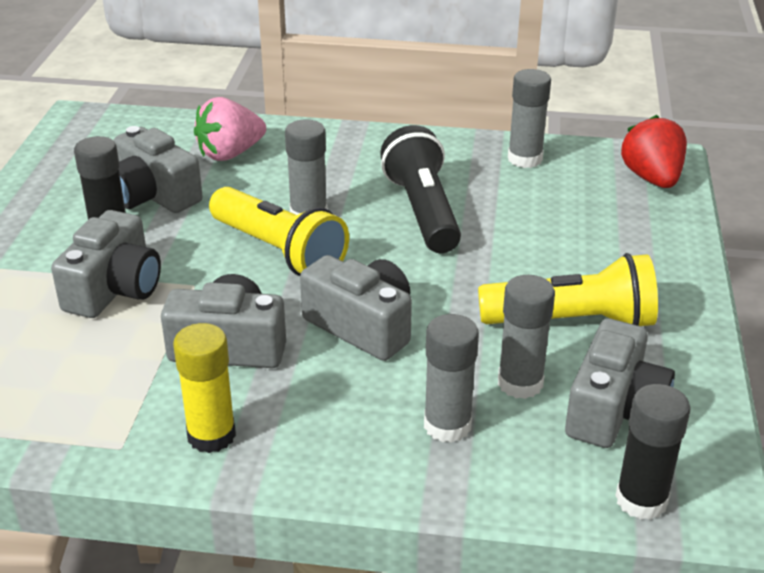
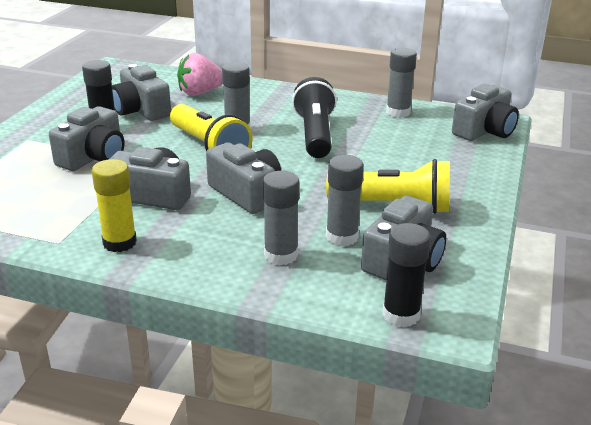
camera: 10 degrees right, 5 degrees down
red strawberry [621,115,687,188] -> grey camera [452,84,519,141]

